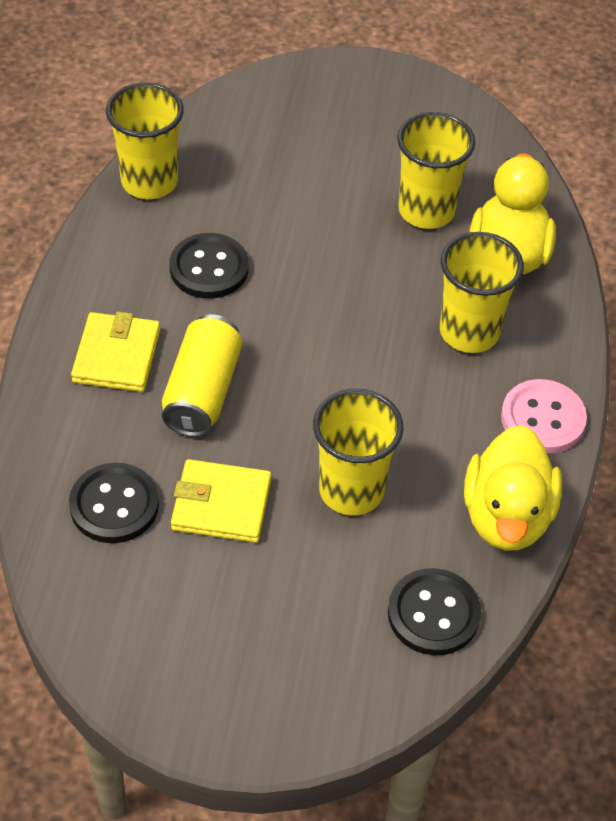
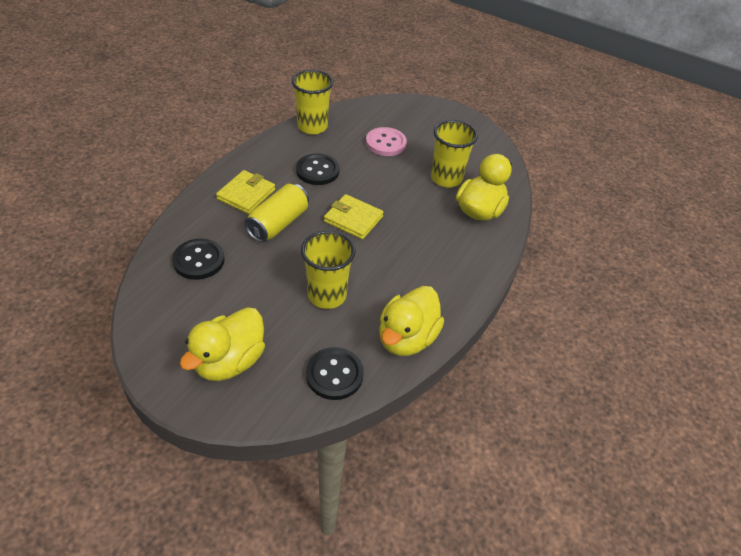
camera: 20 degrees right, 5 degrees down
yellow wallet [171,459,271,543] -> yellow wallet moved to [324,194,384,239]
yellow cup [440,232,524,353] -> none
pink button [501,379,587,453] -> pink button moved to [366,127,407,156]
none -> yellow duck [180,307,265,381]

